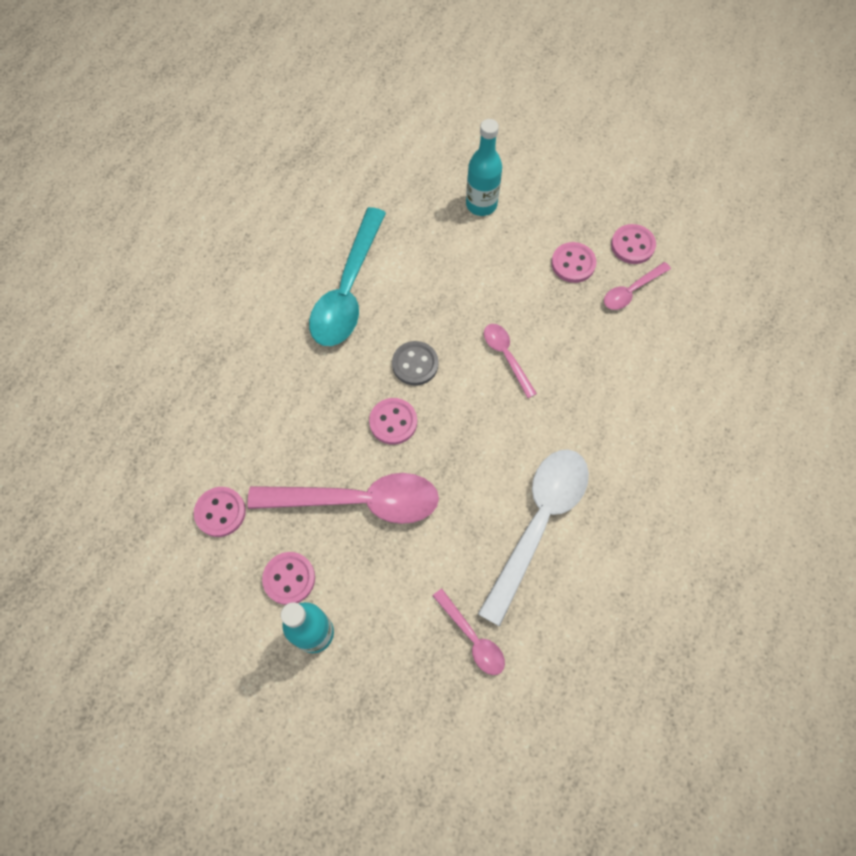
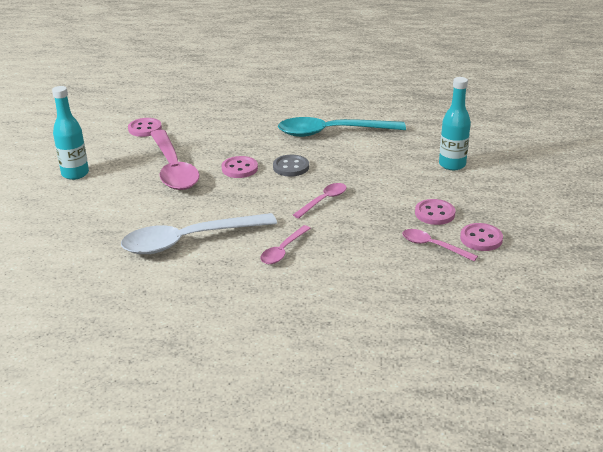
camera: 70 degrees right, 35 degrees down
pink button [262,552,315,605] -> none
pink spoon [433,589,505,675] -> pink spoon moved to [260,225,311,264]
white spoon [478,449,589,626] -> white spoon turned 150 degrees clockwise [121,213,277,254]

